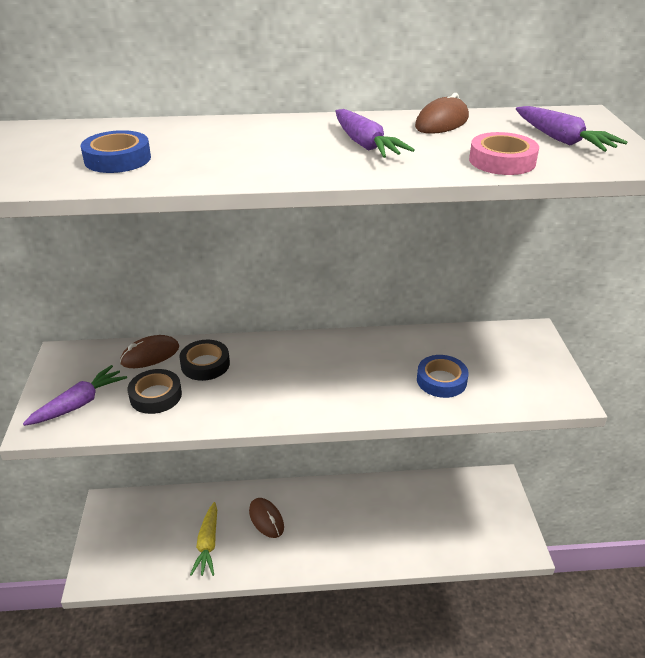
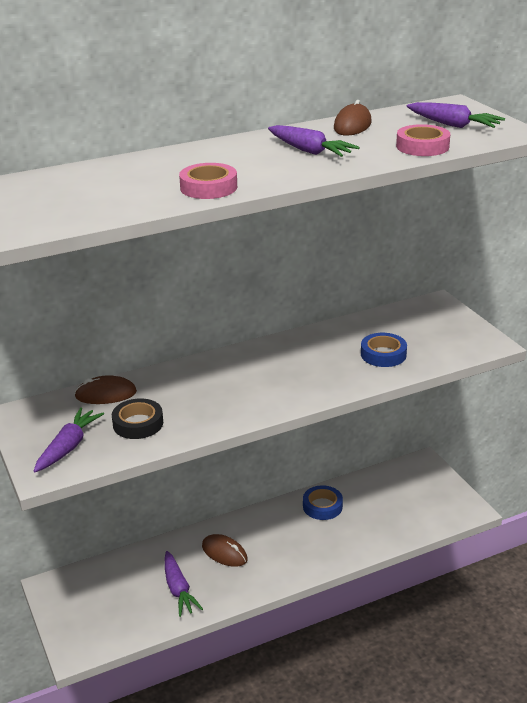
camera: 20 degrees left, 5 degrees down
blue tape [80,130,151,173] -> blue tape moved to [303,485,343,520]
brown mouse [120,335,179,368] -> brown mouse turned 45 degrees clockwise [74,375,137,404]
black tape [179,340,230,381] -> none
yellow carrot [190,502,217,576] -> purple carrot [165,551,203,617]
none -> pink tape [179,163,237,199]

